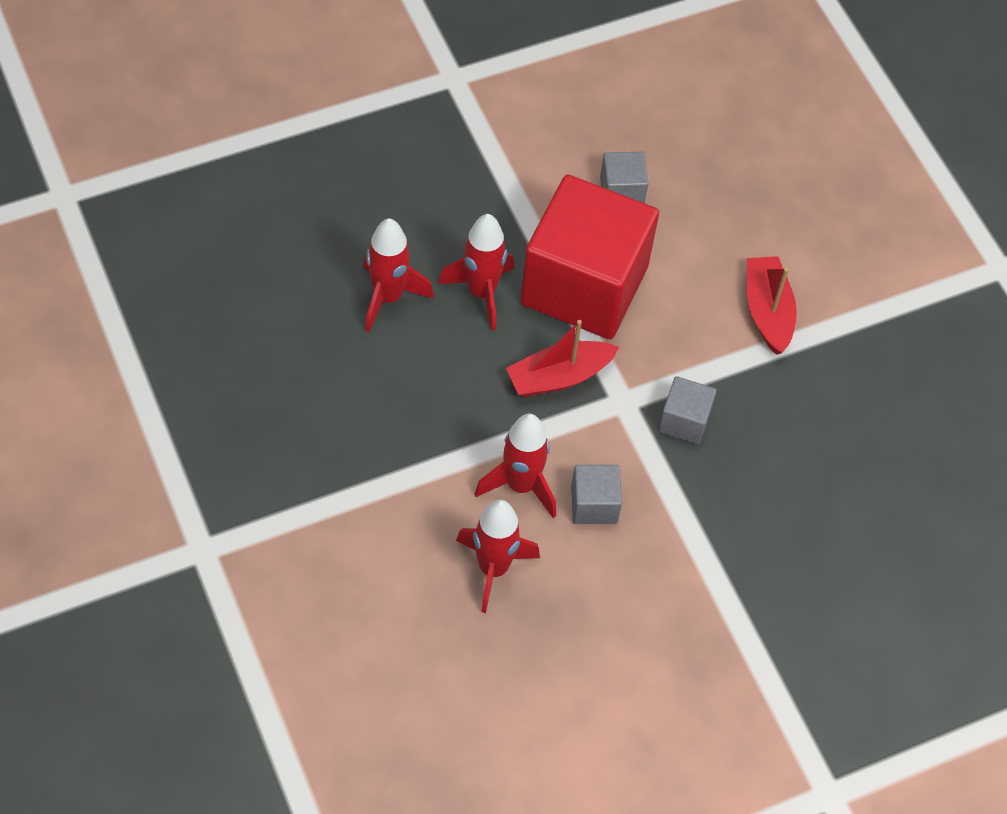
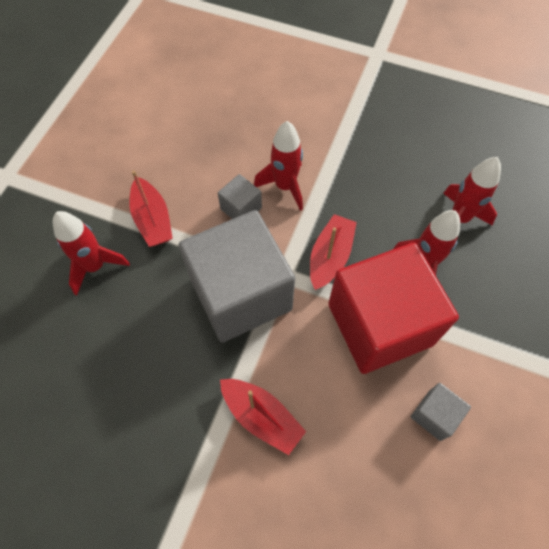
camera: 140 degrees right, 5 degrees up
red rocket [456,500,540,613] -> red rocket moved to [53,211,130,295]
grey cube [658,376,717,444] -> grey cube [179,210,295,343], size x2.40
none -> red boat [129,170,173,247]

